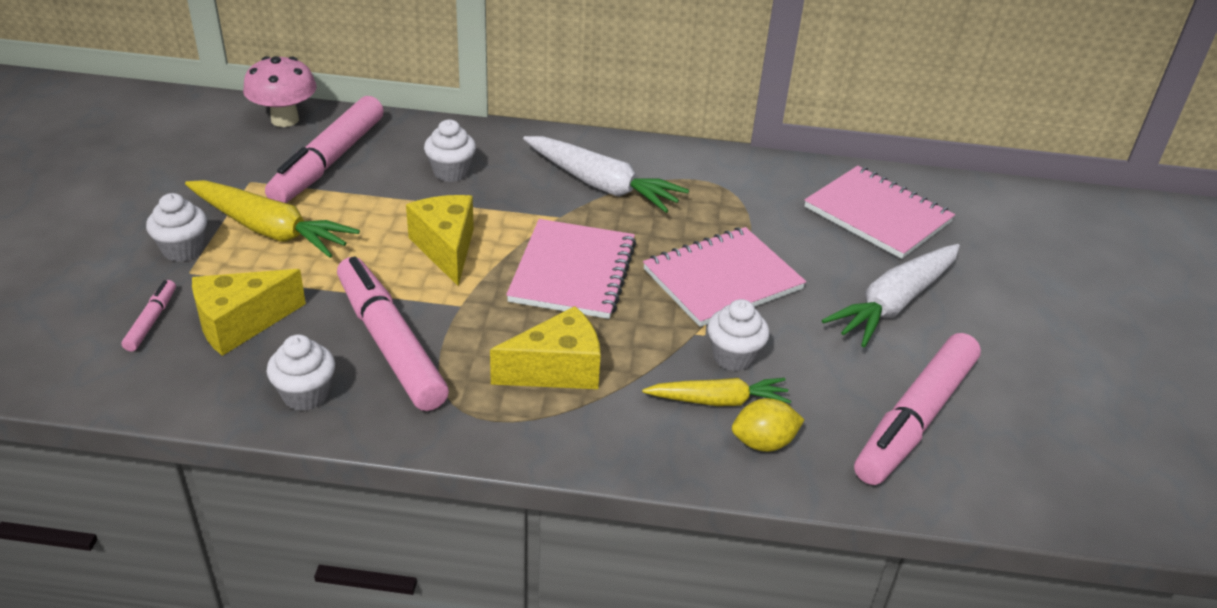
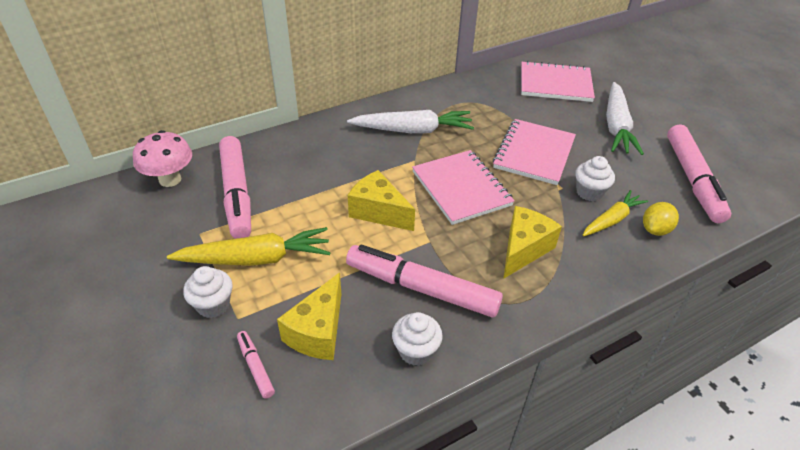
camera: 35 degrees left, 5 degrees up
white cupcake [424,119,476,182] -> none

